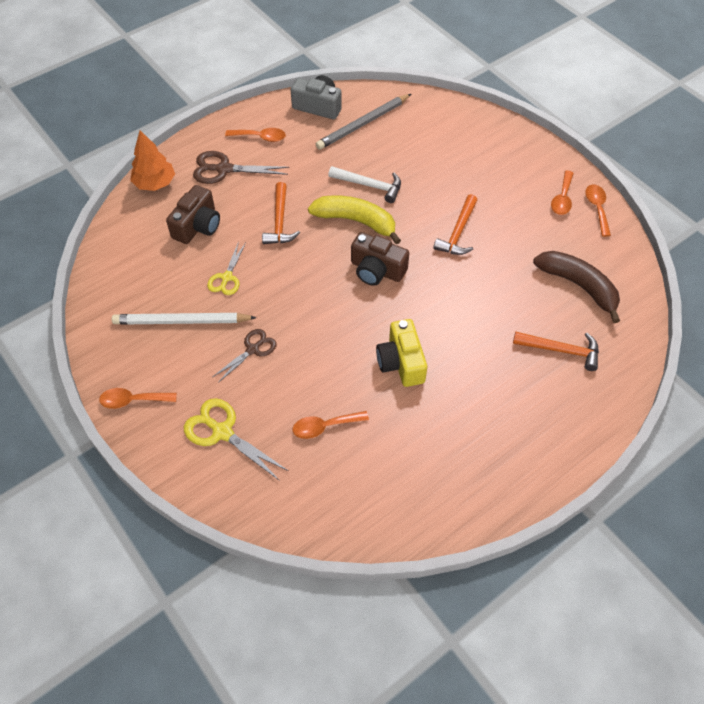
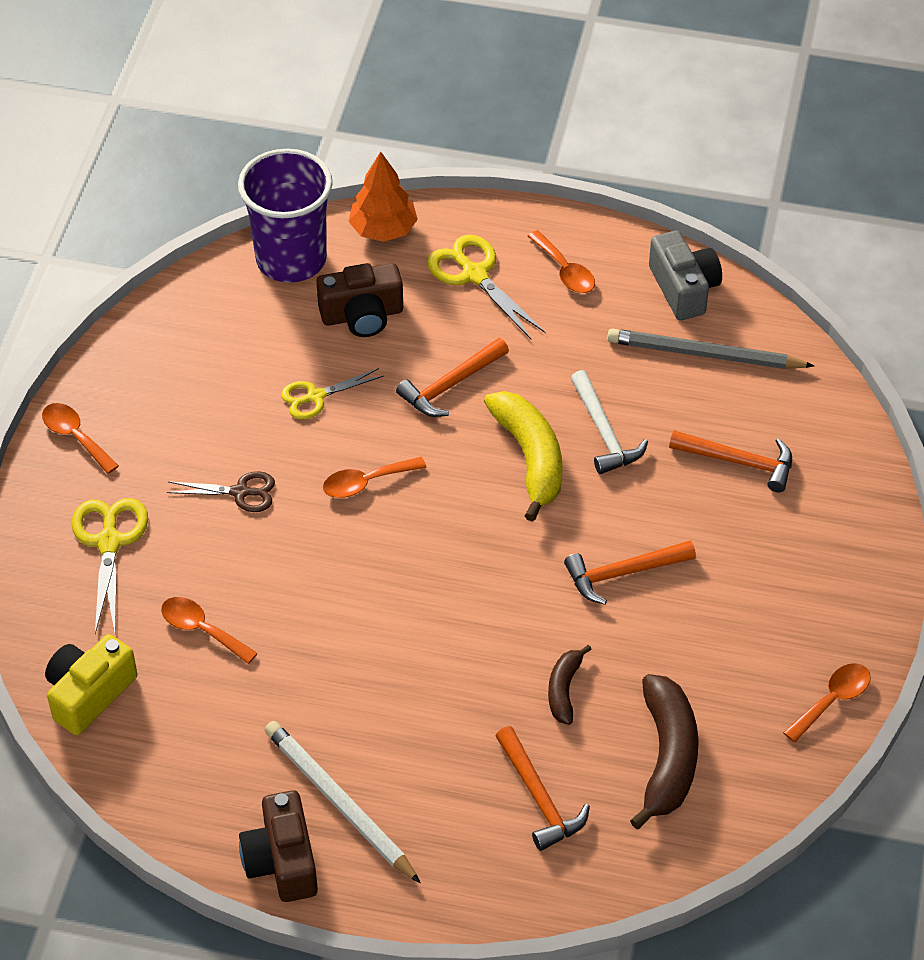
camera: 50 degrees right, 5 degrees down
white pencil [112,313,257,325] -> white pencil moved to [265,721,420,883]
brown scissors [193,151,289,184] -> yellow scissors [427,235,546,339]
brown camera [351,232,409,286] -> brown camera moved to [239,790,318,902]
yellow camera [376,319,427,387] -> yellow camera moved to [45,634,137,735]
orange spoon [551,171,574,215] -> orange spoon moved to [323,457,426,498]
none -> purple cup [238,149,333,283]
none -> brown banana [548,645,592,725]
none -> orange hammer [669,430,792,492]

